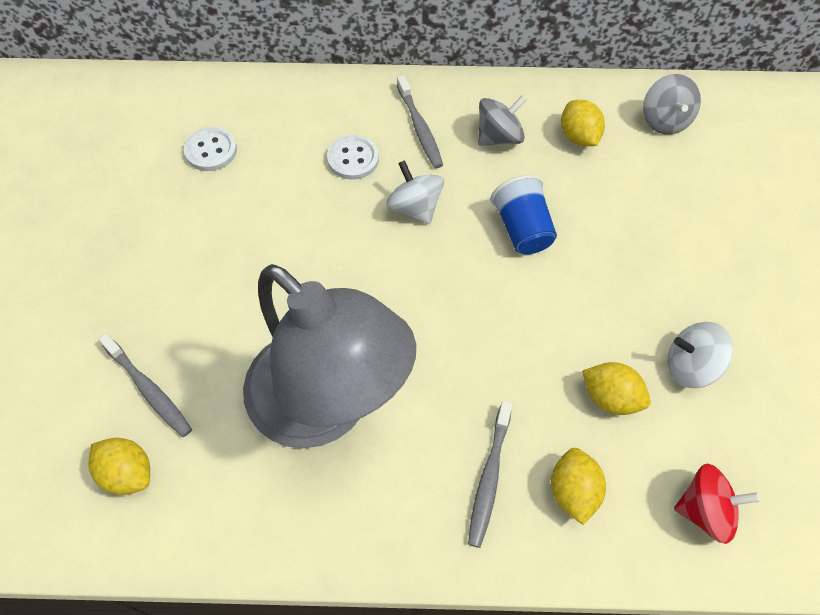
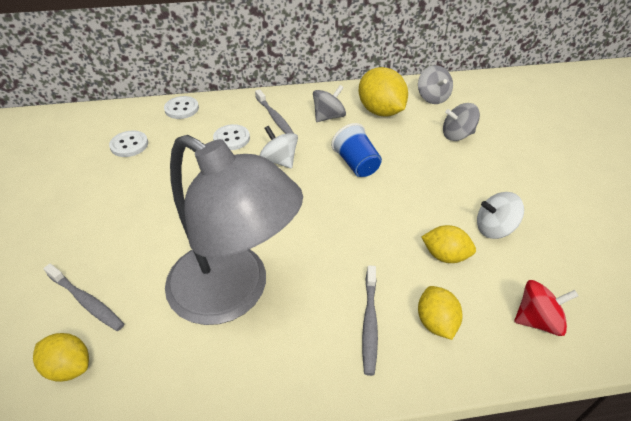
camera: 10 degrees left, 15 degrees down
yellow lemon [561,100,605,146] -> yellow lemon [359,67,408,117], size x1.66
none -> white button [164,96,199,119]
none -> grey spinning top [443,103,480,141]

